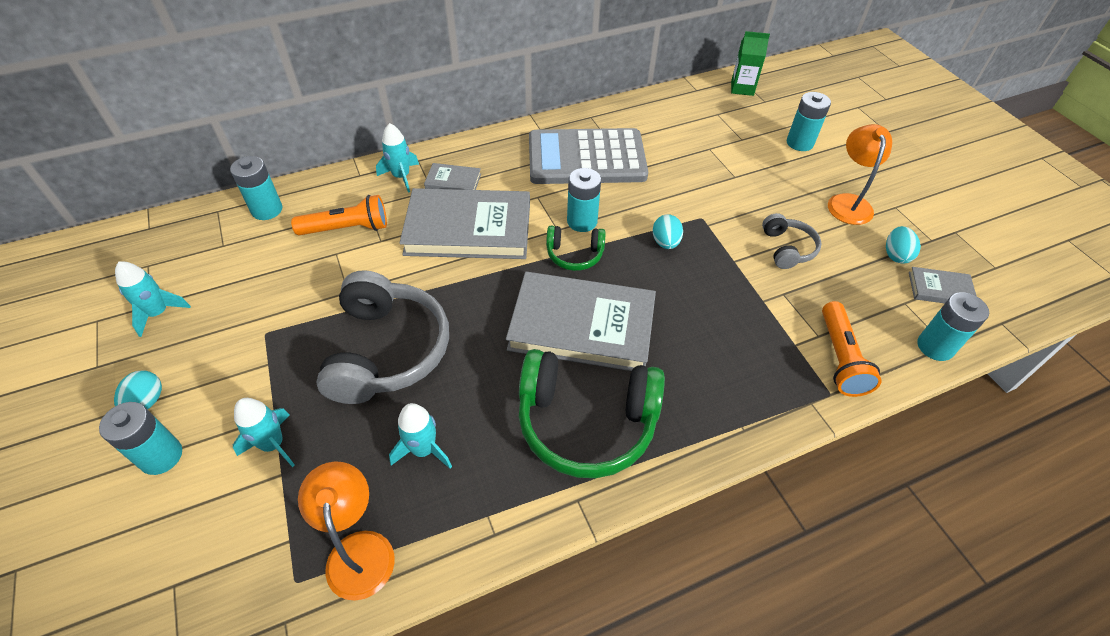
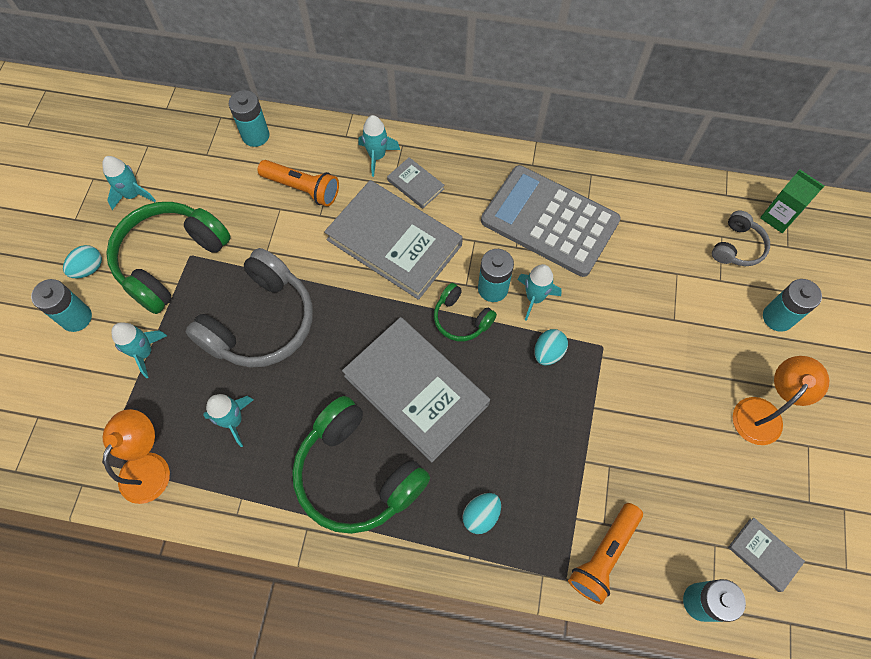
camera: 35 degrees right, 15 degrees up
grey headphones [762,213,821,269] -> grey headphones moved to [712,211,770,266]
turquoise egg [886,226,921,264] -> turquoise egg moved to [462,493,501,534]
none -> green headphones [106,202,231,314]
none -> turquoise rocket [517,264,562,321]

